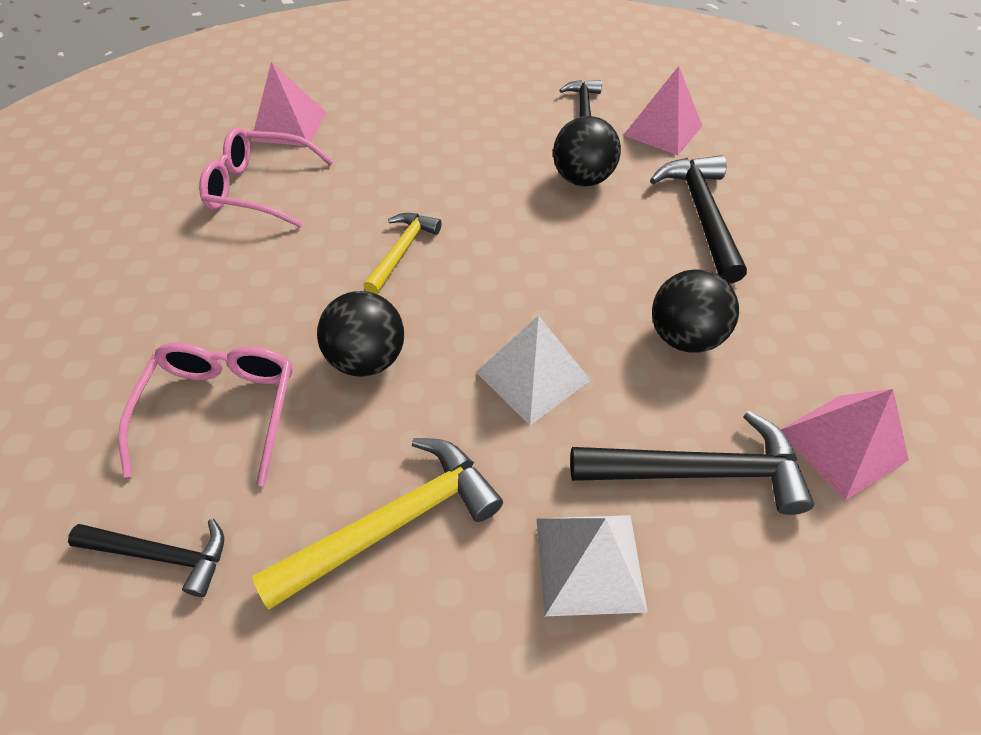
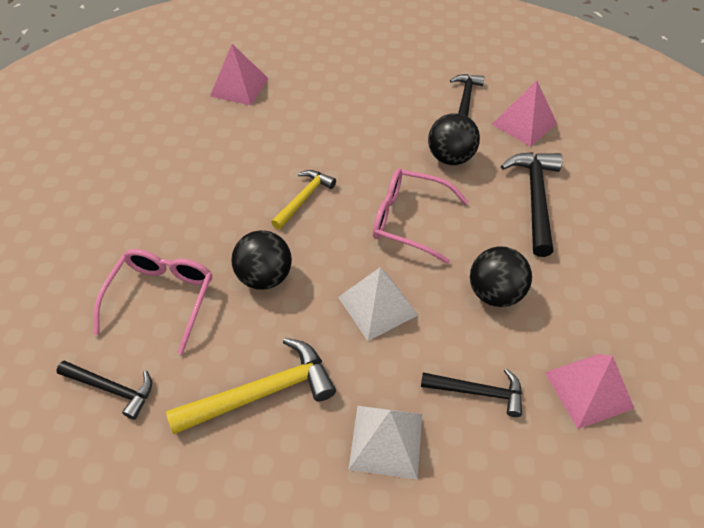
camera: 10 degrees right, 0 degrees up
pink glasses [199,127,333,228] -> pink glasses moved to [373,169,468,264]
black hammer [570,411,814,515] -> black hammer [421,368,522,417], size x0.63

